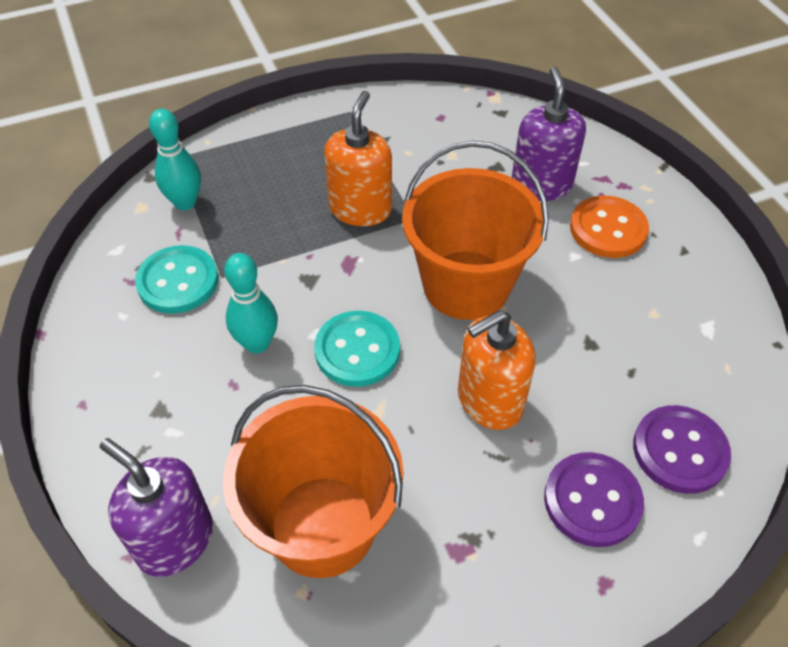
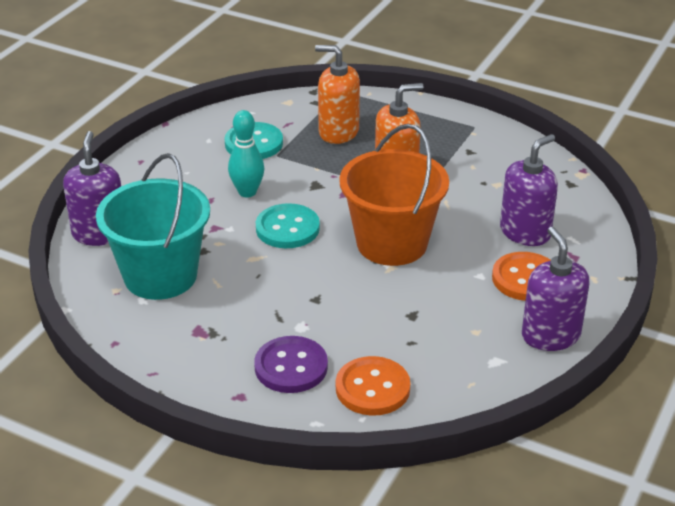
camera: 50 degrees right, 15 degrees down
turquoise bowling pin [149,109,201,210] -> none
orange bucket [223,385,403,578] -> turquoise bucket [96,153,210,300]
orange soap dispenser [458,310,536,430] -> orange soap dispenser moved to [315,45,360,144]
purple button [633,405,731,494] -> orange button [336,356,411,416]
none -> purple soap dispenser [522,227,589,351]

